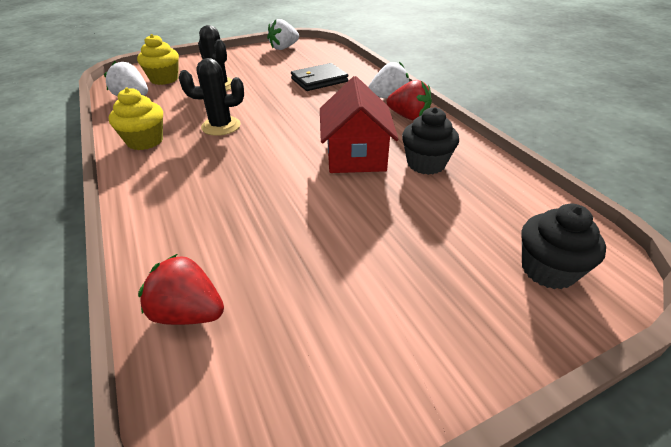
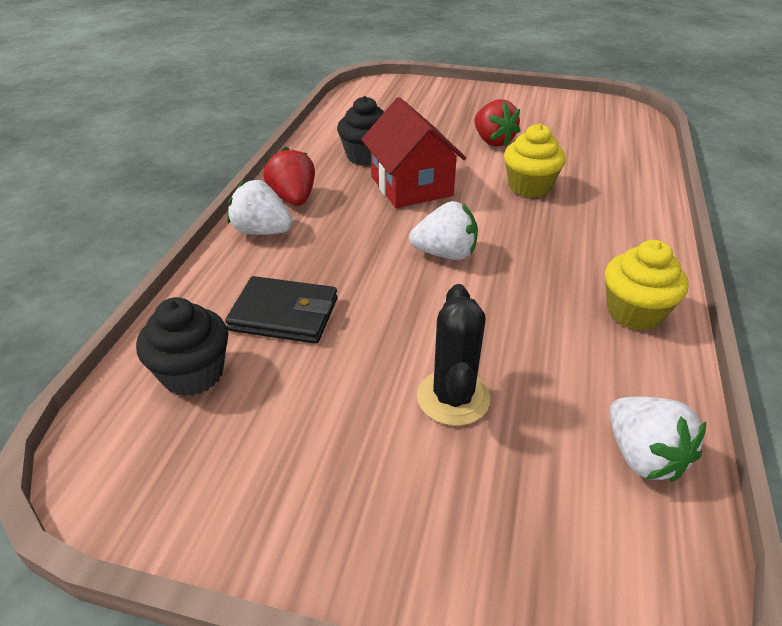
camera: 140 degrees left, 0 degrees up
yellow cupcake [137,34,179,85] -> yellow cupcake moved to [504,124,566,198]
red strawberry [138,254,224,325] -> red strawberry moved to [474,99,521,147]
black cactus [179,58,244,136] -> none
white strawberry [267,19,299,50] -> white strawberry moved to [409,201,478,260]
red house [320,76,399,173] -> red house turned 60 degrees counterclockwise [361,97,466,208]
black cupcake [521,204,606,289] -> black cupcake moved to [136,297,228,396]

